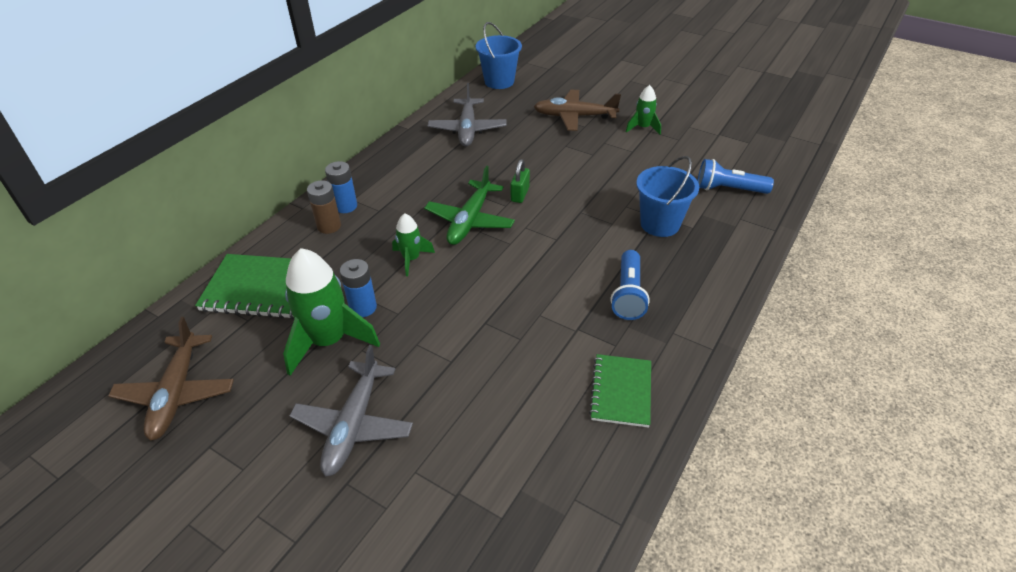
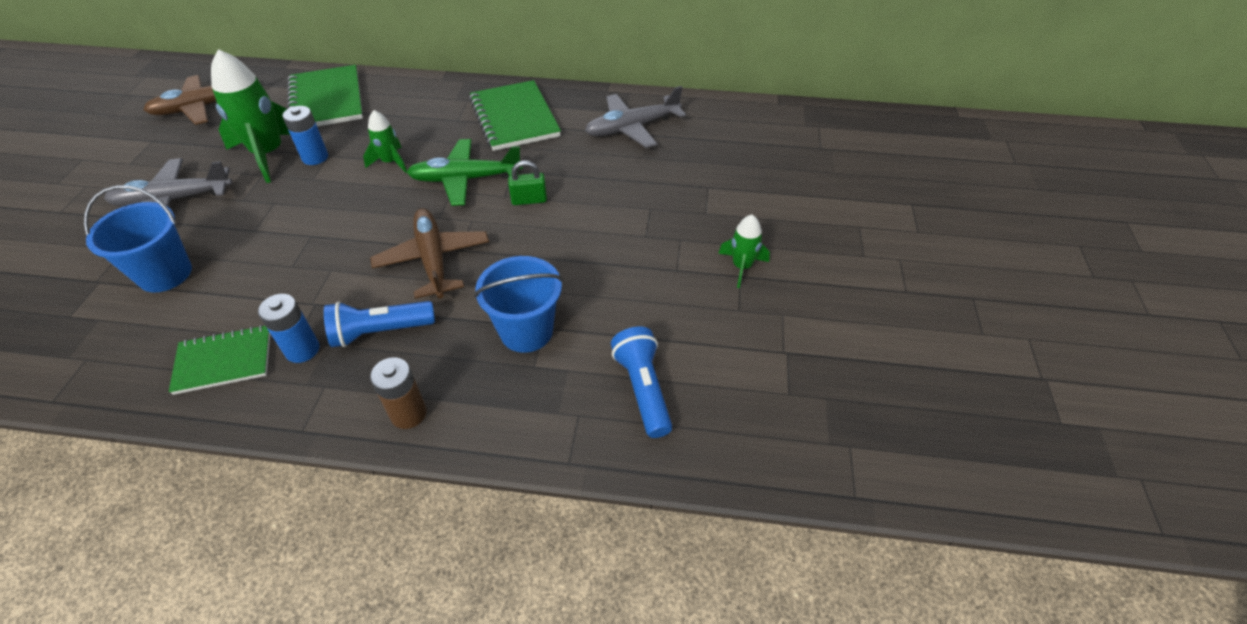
camera: 65 degrees right, 5 degrees up
brown battery [307,180,341,234] -> brown battery moved to [370,357,427,429]
blue battery [325,161,357,213] -> blue battery moved to [258,294,320,363]
blue bucket [476,22,522,89] -> blue bucket moved to [84,185,192,292]
brown plane [534,90,621,131] -> brown plane moved to [370,208,489,299]
none -> green notebook [469,80,561,151]

